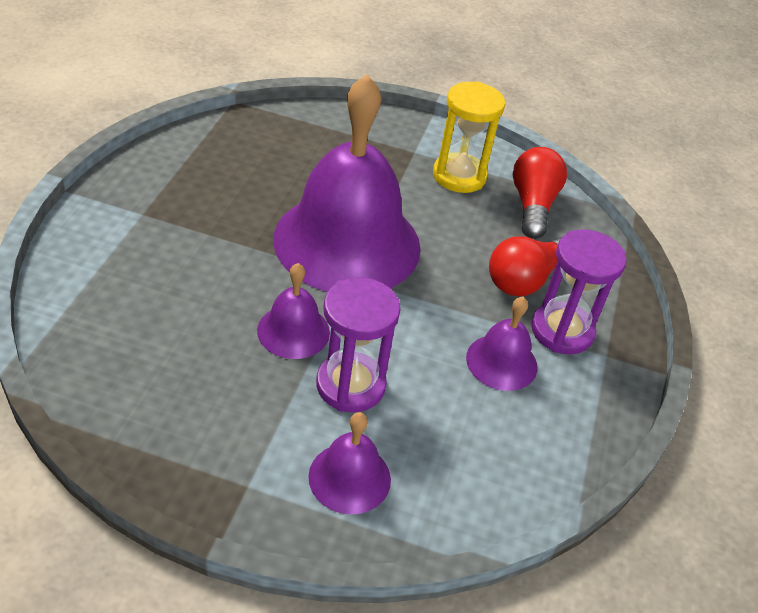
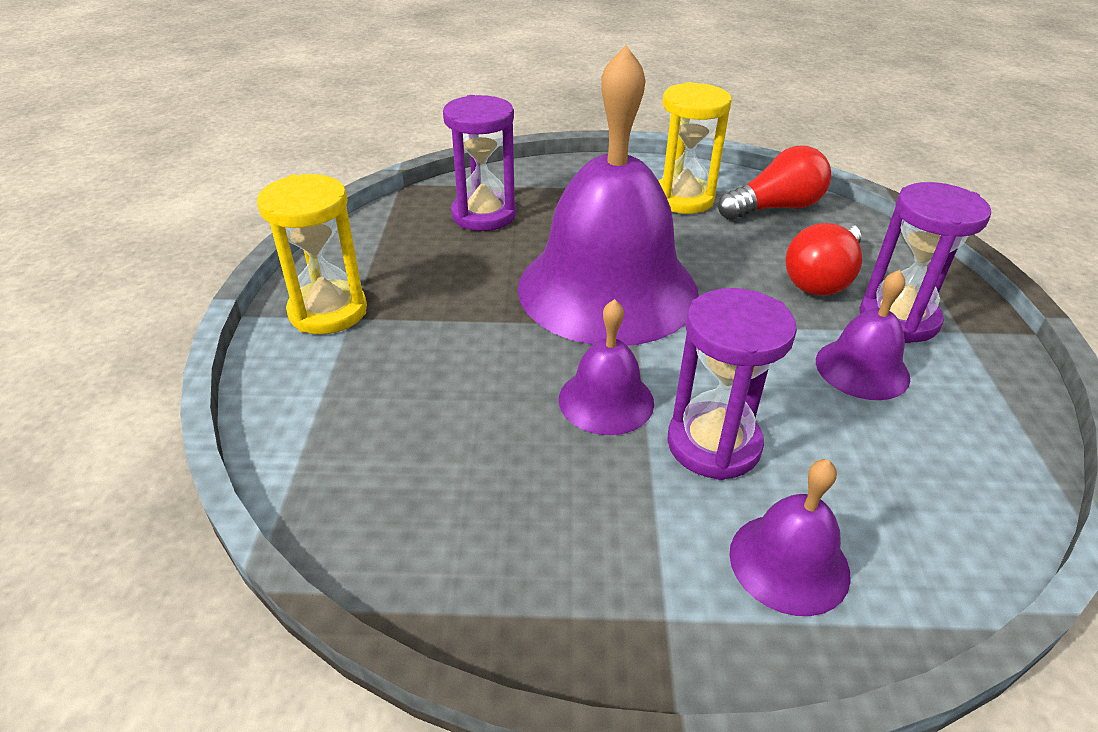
camera: 10 degrees left, 5 degrees down
red light bulb [513,147,567,239] -> red light bulb turned 75 degrees clockwise [718,146,831,220]
none -> yellow hourglass [257,174,367,334]
none -> purple hourglass [443,95,516,231]

